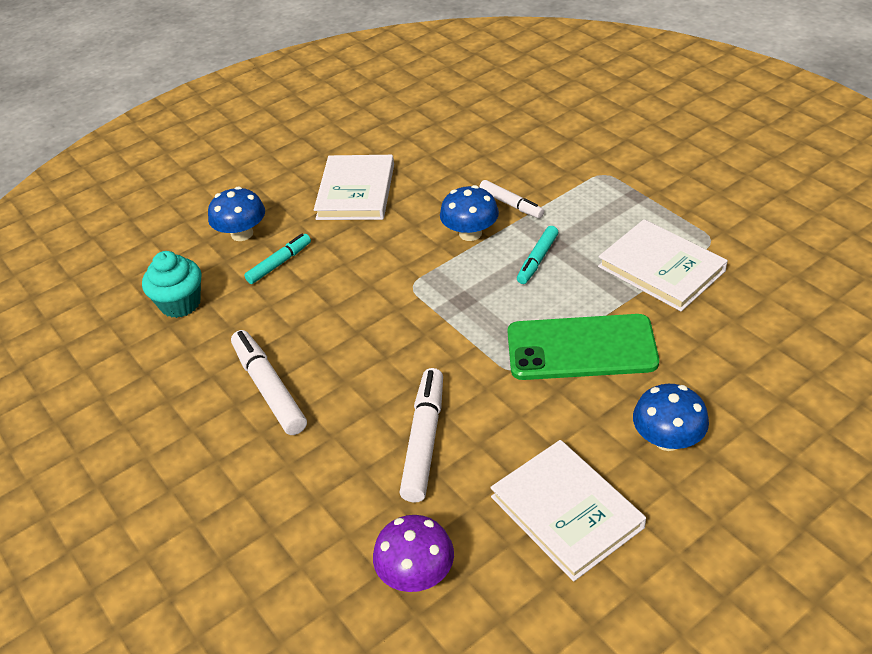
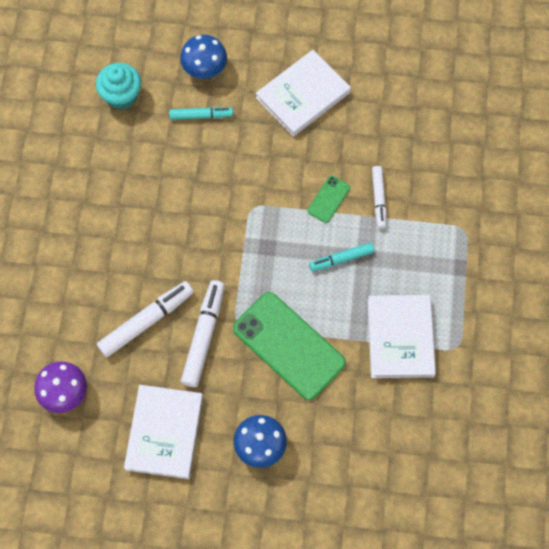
camera: 40 degrees right, 25 degrees up
white marker [231,330,307,435] -> white marker moved to [181,280,225,387]
blue mushroom [440,185,499,241] -> green phone [307,176,350,223]

